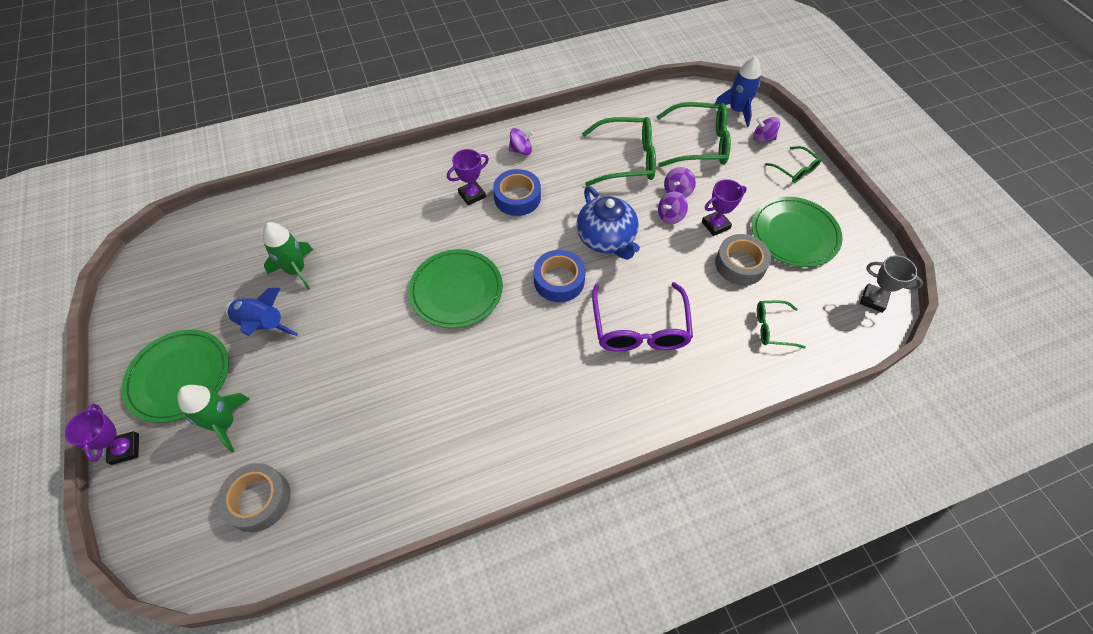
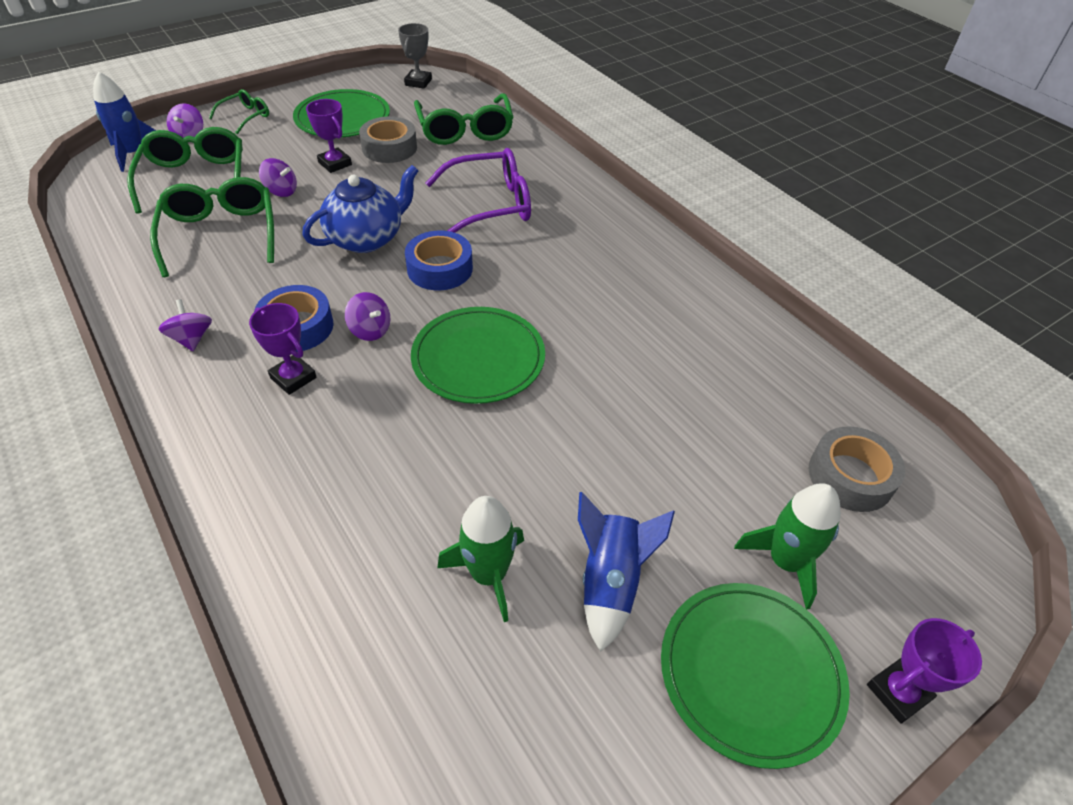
camera: 105 degrees left, 10 degrees down
purple spinning top [658,191,688,224] -> purple spinning top moved to [345,292,390,341]
green glasses [757,301,806,349] -> green glasses [414,93,513,145], size x1.86

